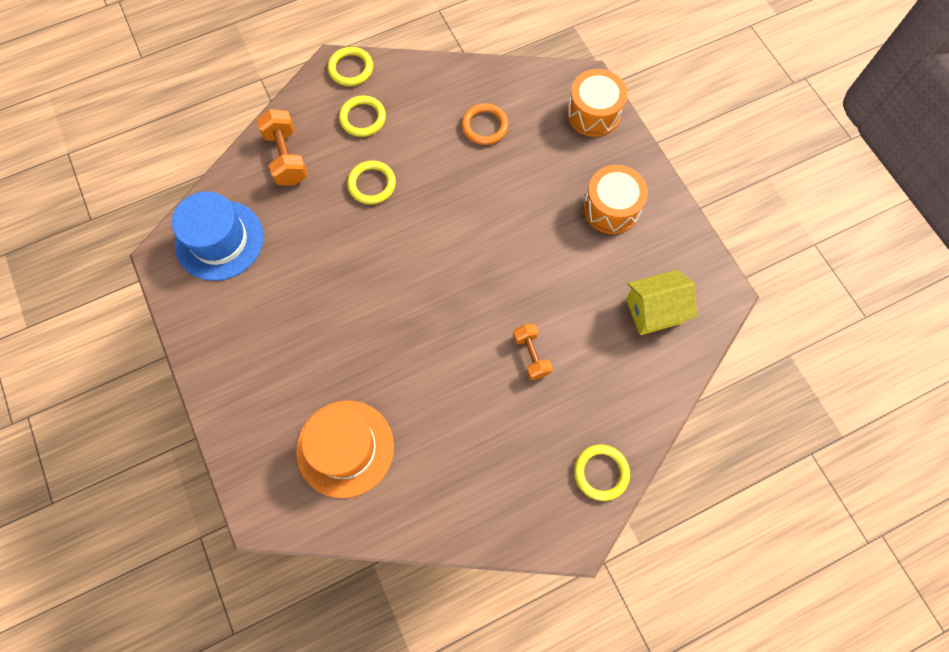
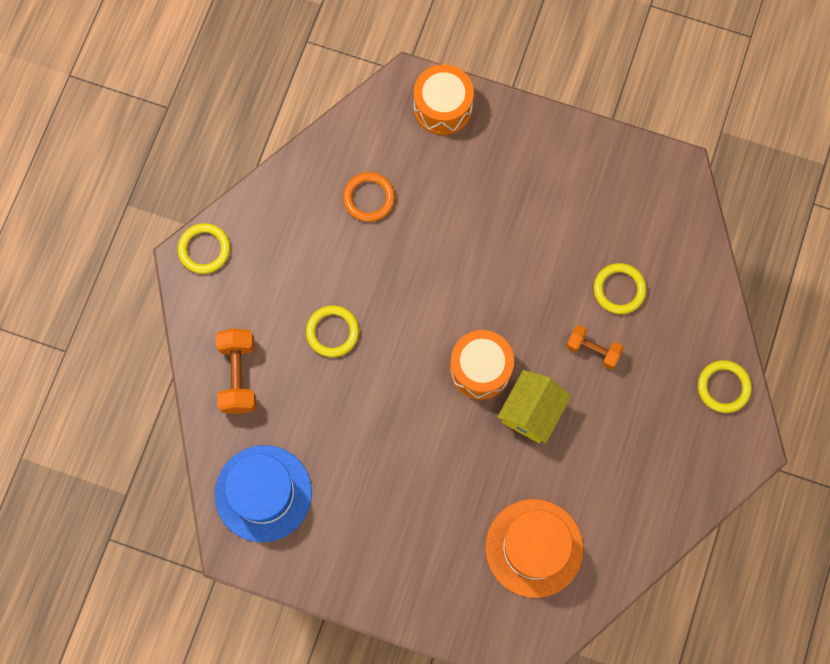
camera: 45 degrees left, 5 degrees up
orange dumbbell [257,109,308,185] -> orange dumbbell turned 60 degrees clockwise [216,329,257,414]
yellow ring [339,96,386,137] -> yellow ring moved to [594,263,647,314]
orange drum [583,165,648,234] -> orange drum moved to [450,330,514,400]
yellow house [626,270,697,335] -> yellow house moved to [497,370,571,444]

